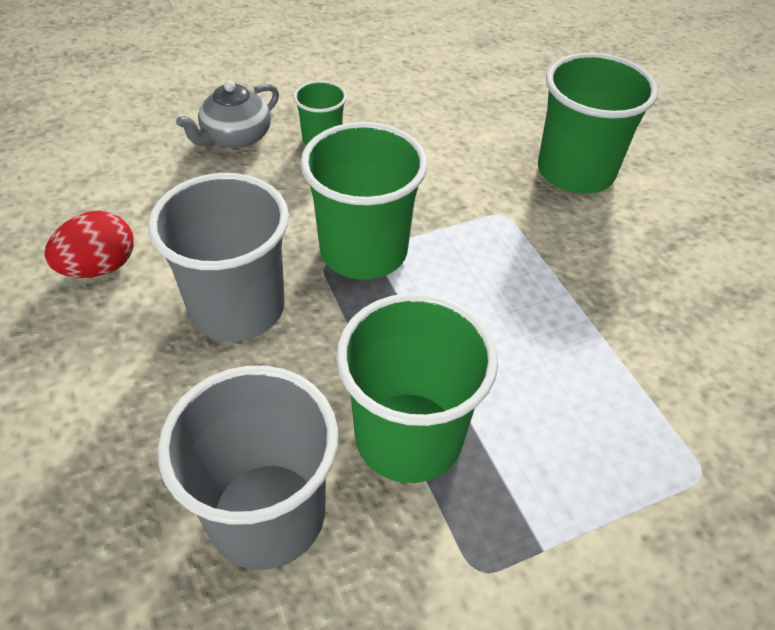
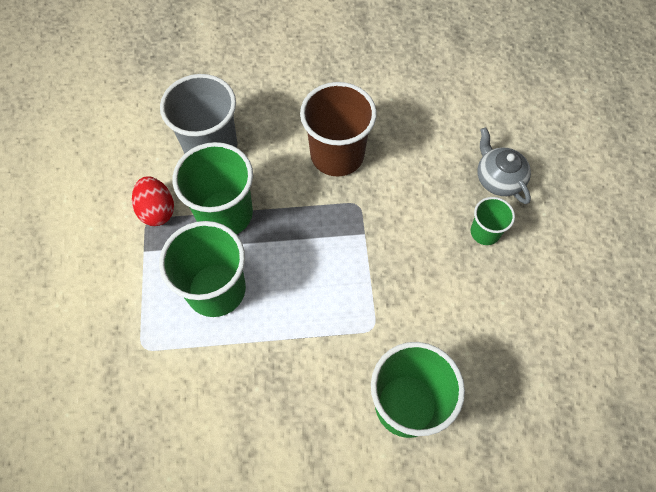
camera: 110 degrees right, 15 degrees up
red egg [45,211,134,278] -> red egg moved to [132,176,174,226]
grey cup [148,173,289,342] -> brown cup [300,82,377,177]
green cup [300,122,428,280] -> green cup moved to [159,221,246,317]

